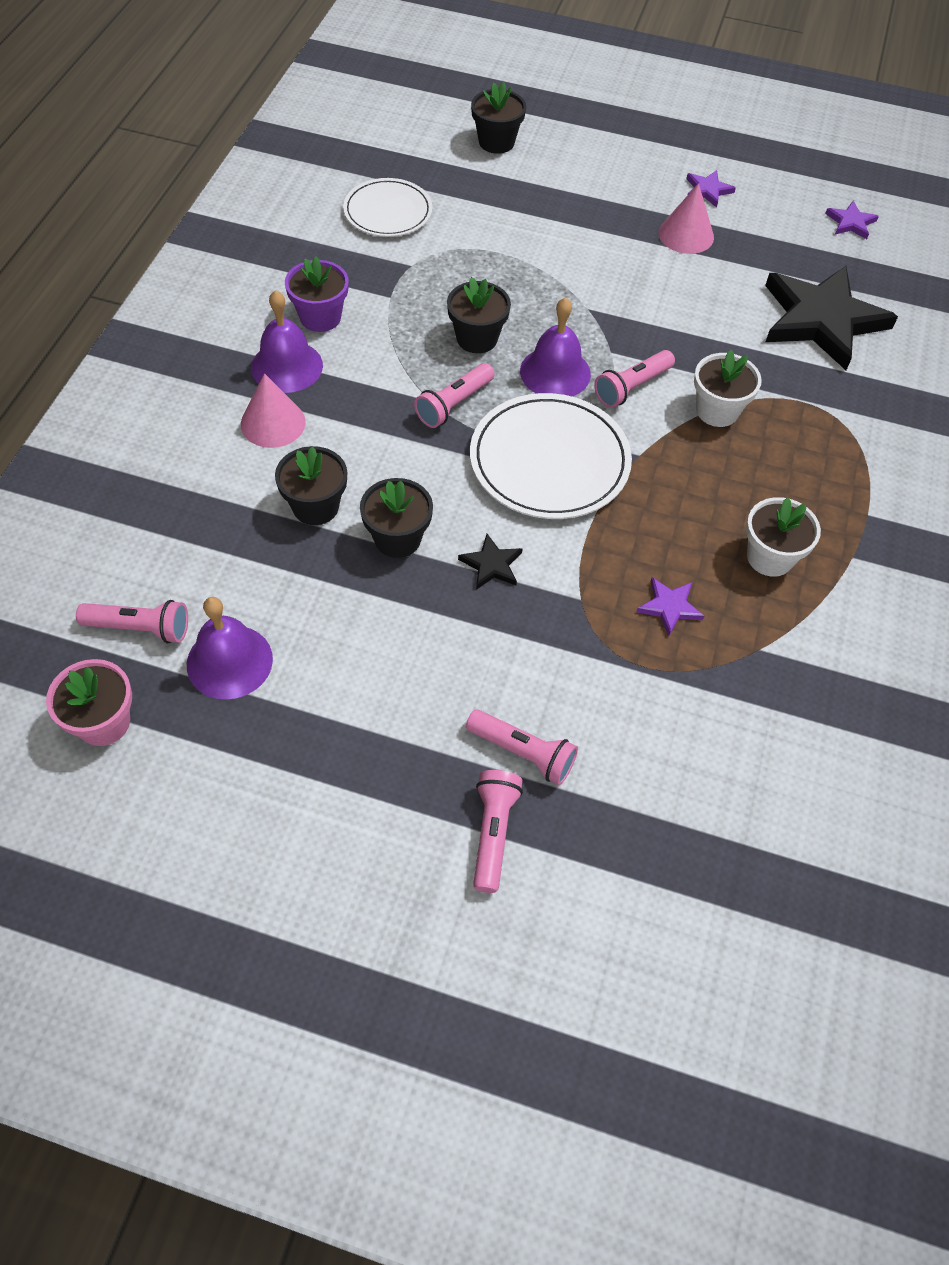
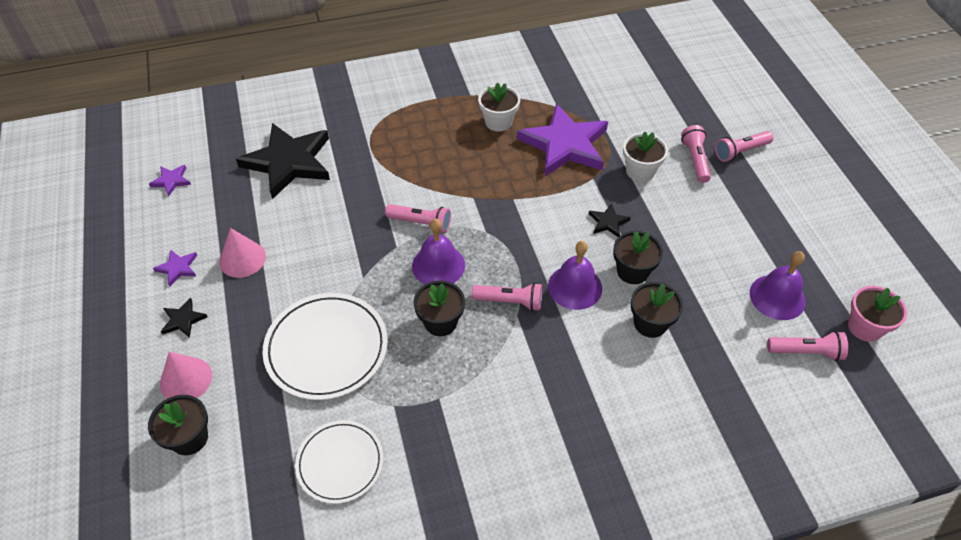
camera: 120 degrees left, 5 degrees down
pink flashlight [76,600,188,643] -> pink flashlight turned 120 degrees clockwise [767,331,848,361]
pink cone [241,373,306,448] -> pink cone moved to [160,352,212,399]
purple bell [251,290,323,393] -> purple bell moved to [548,241,602,310]
purple flower pot [285,256,349,332] -> none
white plate [470,393,632,519] -> white plate moved to [262,293,388,400]
purple star [636,578,704,636] -> purple star [517,104,608,176], size x2.42
white flower pot [694,350,762,427] -> white flower pot moved to [623,132,668,182]
none -> black star [161,298,207,338]

